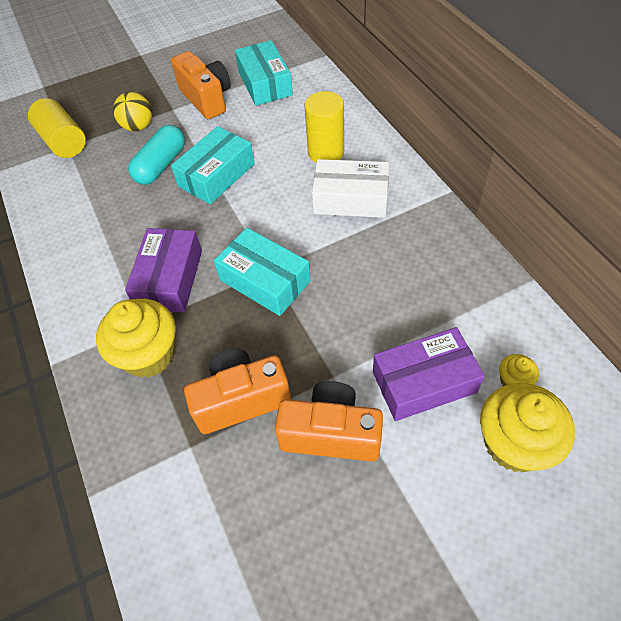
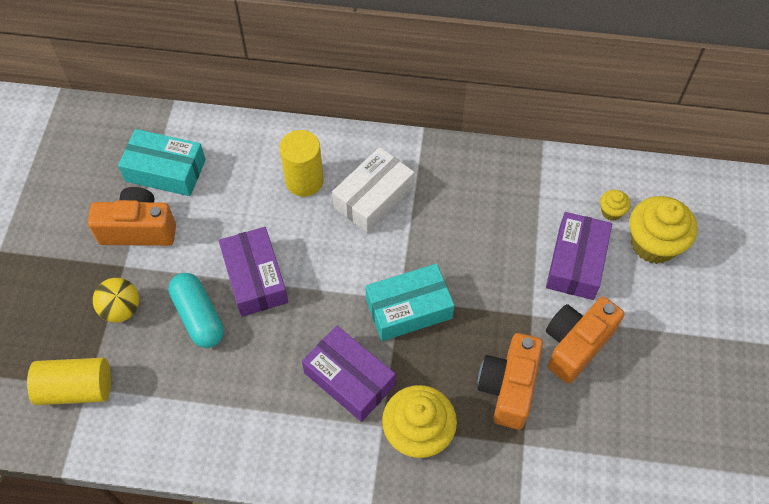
camera: 60 degrees left, 5 degrees up
turquoise box [171,126,254,204] -> purple box [219,227,288,317]

